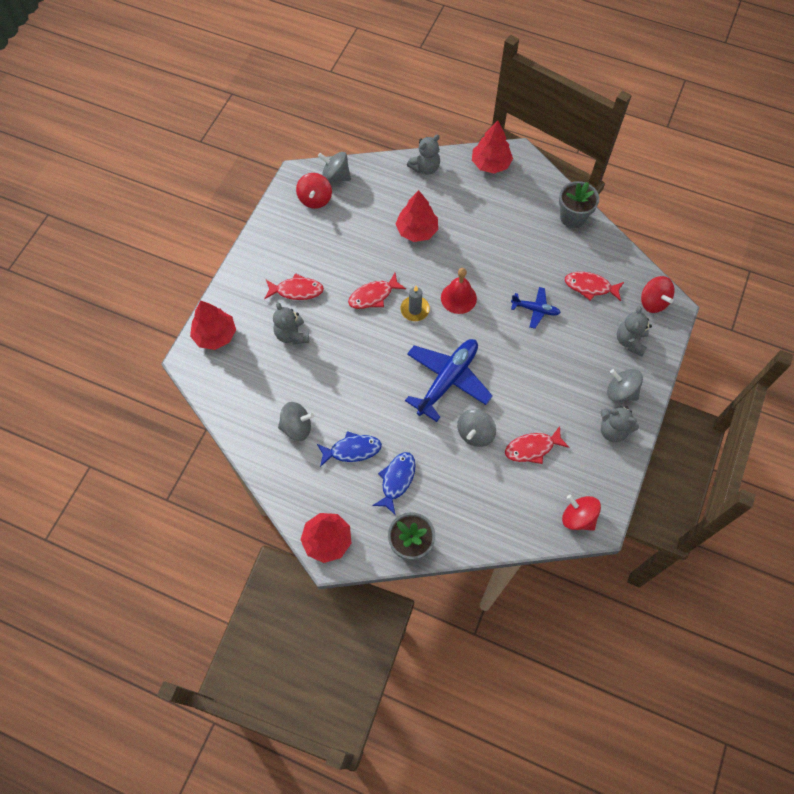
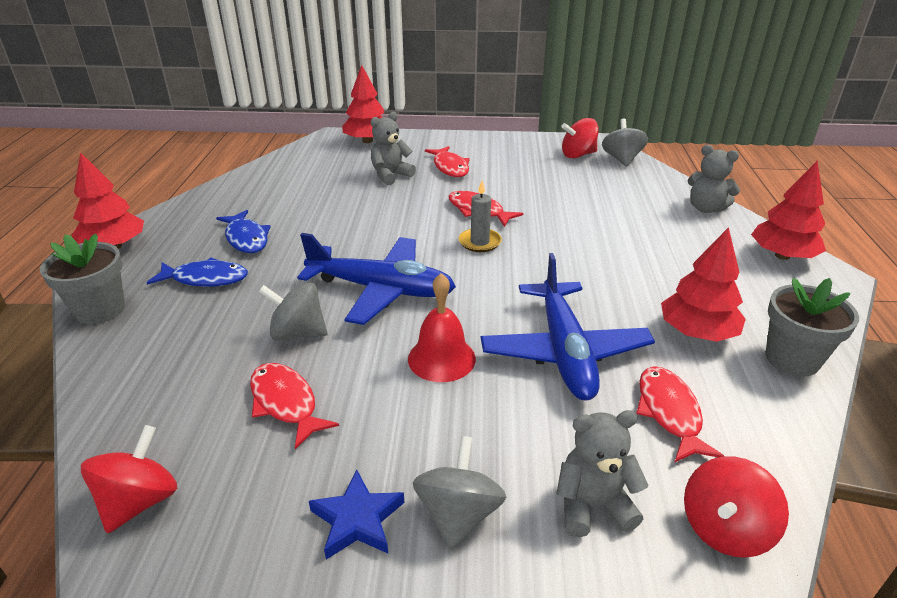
camera: 70 degrees right, 30 degrees down
grey spinning top [278,402,314,441] -> none
red tree [396,190,438,242] -> red tree moved to [661,227,746,342]
red bell [441,268,477,314] -> red bell moved to [408,273,476,382]
blue plane [511,287,561,329] -> blue plane [481,253,655,401], size x1.92
grey teddy bear [601,406,639,442] -> blue star [309,470,404,560]

